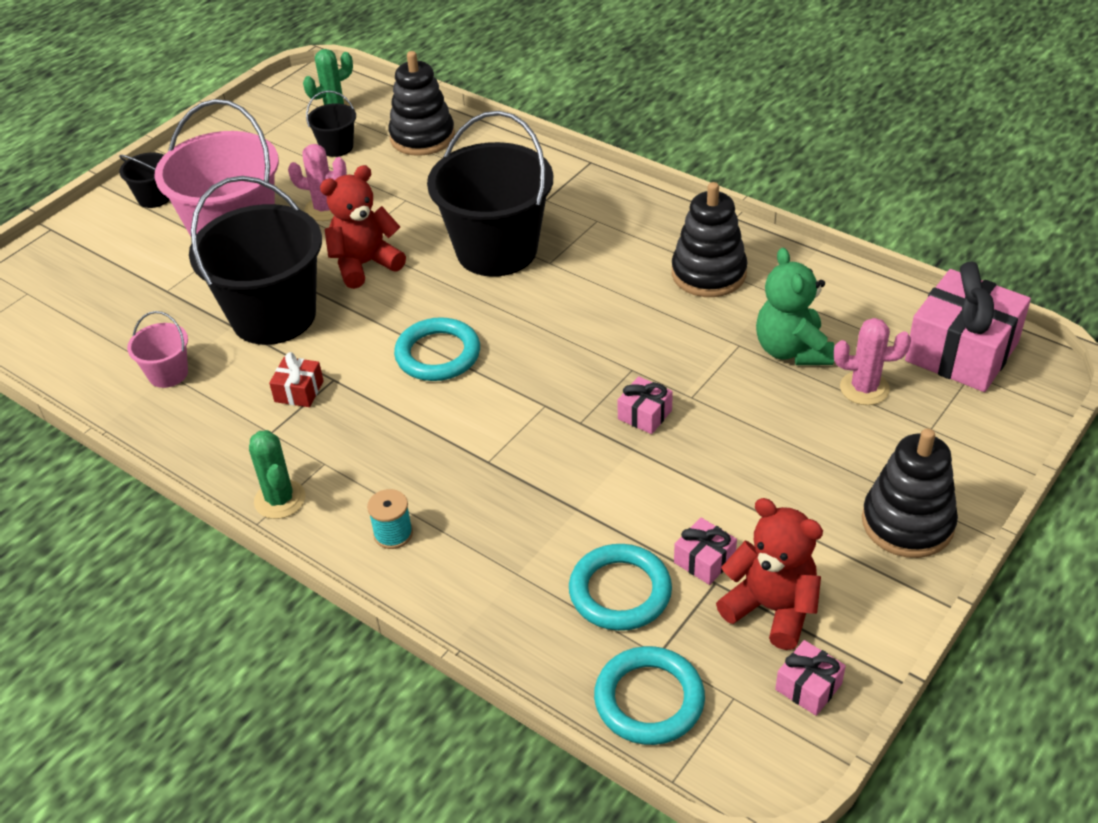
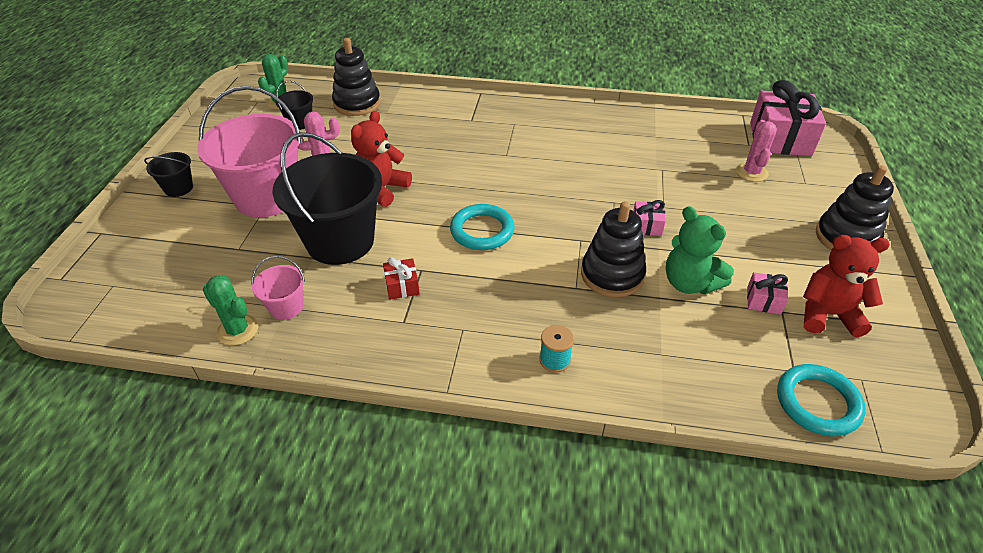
camera: 30 degrees left, 0 degrees up
green cactus [249,430,306,519] -> green cactus moved to [203,275,258,346]
black bucket [427,111,553,277] -> none
turquoise ring [569,544,672,631] -> none
black stacking toy [672,182,748,297] -> black stacking toy moved to [581,201,646,297]
green teddy bear [756,248,834,365] -> green teddy bear moved to [666,206,734,294]
pink gift [775,640,846,716] -> none
pink cactus [834,318,911,405] -> pink cactus turned 60 degrees counterclockwise [736,120,777,182]

